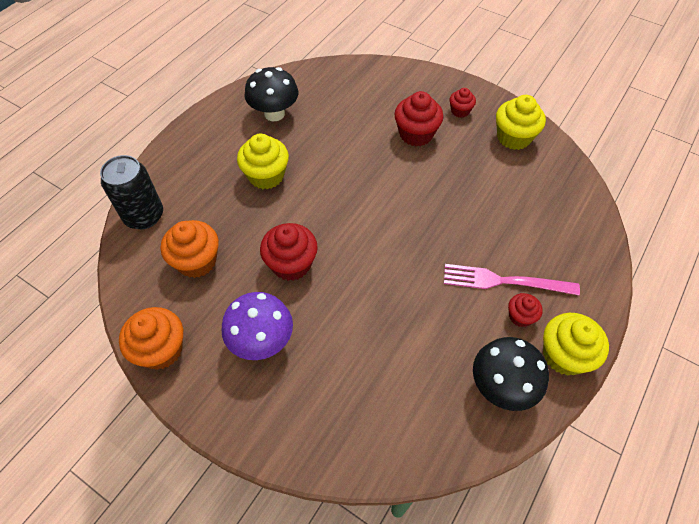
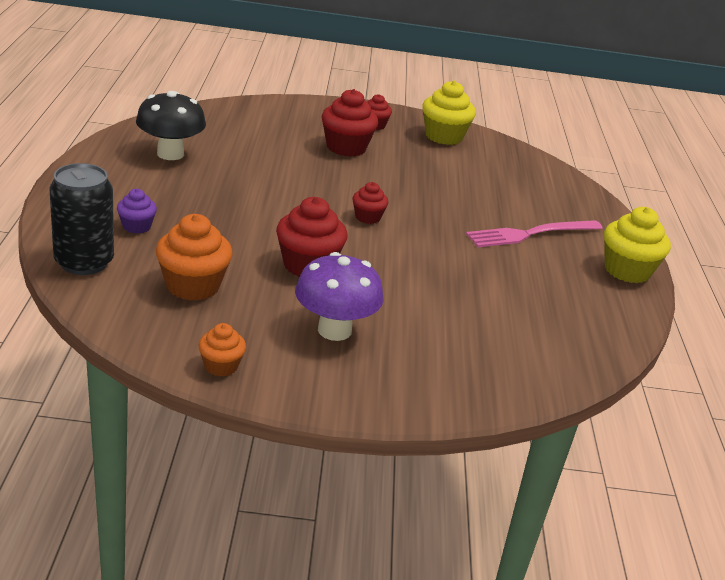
camera: 35 degrees left, 25 degrees down
orange cupcake [119,307,183,370] -> orange cupcake [198,323,246,377], size x0.57
yellow cupcake [237,134,289,189] -> none
black mushroom [473,337,549,411] -> none
red cupcake [508,293,543,327] -> red cupcake moved to [352,182,388,224]
none -> purple cupcake [117,189,157,234]

